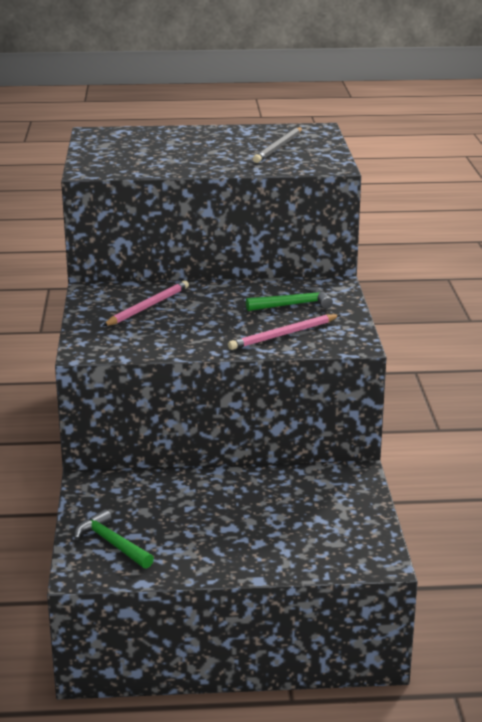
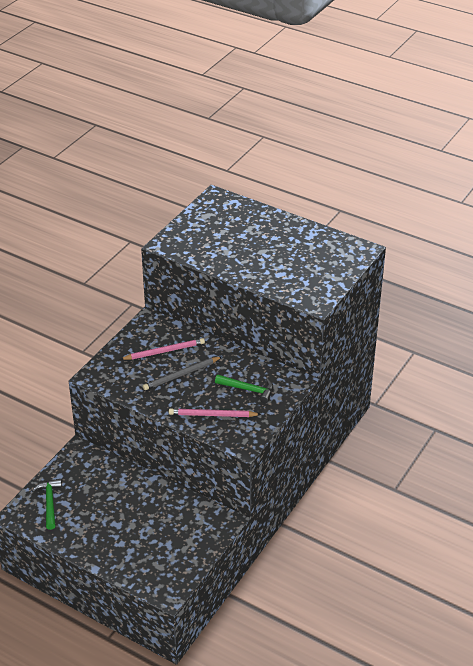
camera: 35 degrees right, 15 degrees up
grey pencil [253,127,302,163] -> grey pencil moved to [143,356,222,390]

